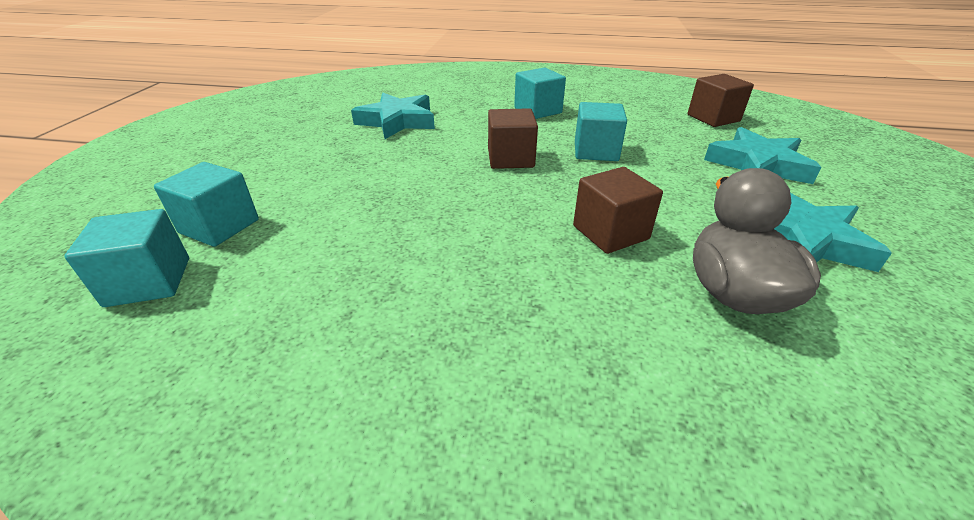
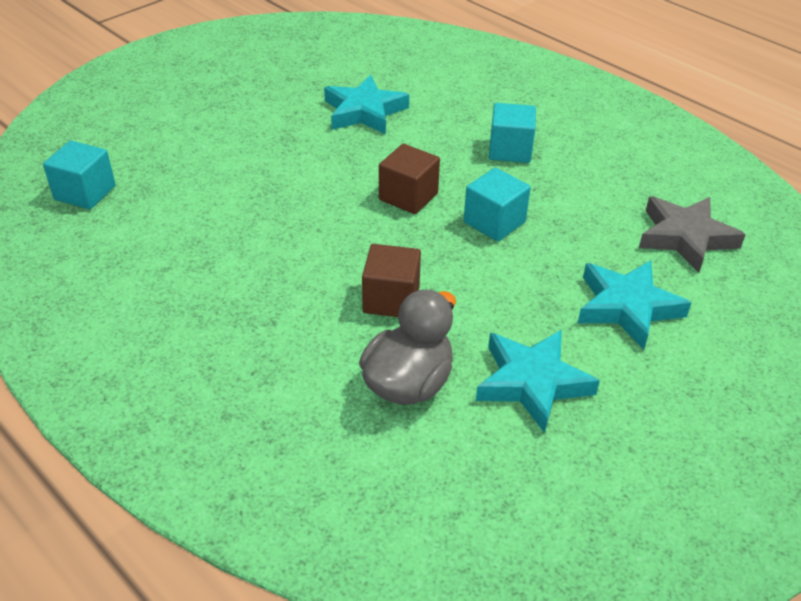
camera: 35 degrees right, 5 degrees up
turquoise cube [154,162,259,247] -> none
brown cube [687,74,754,127] -> grey star [639,197,746,273]

